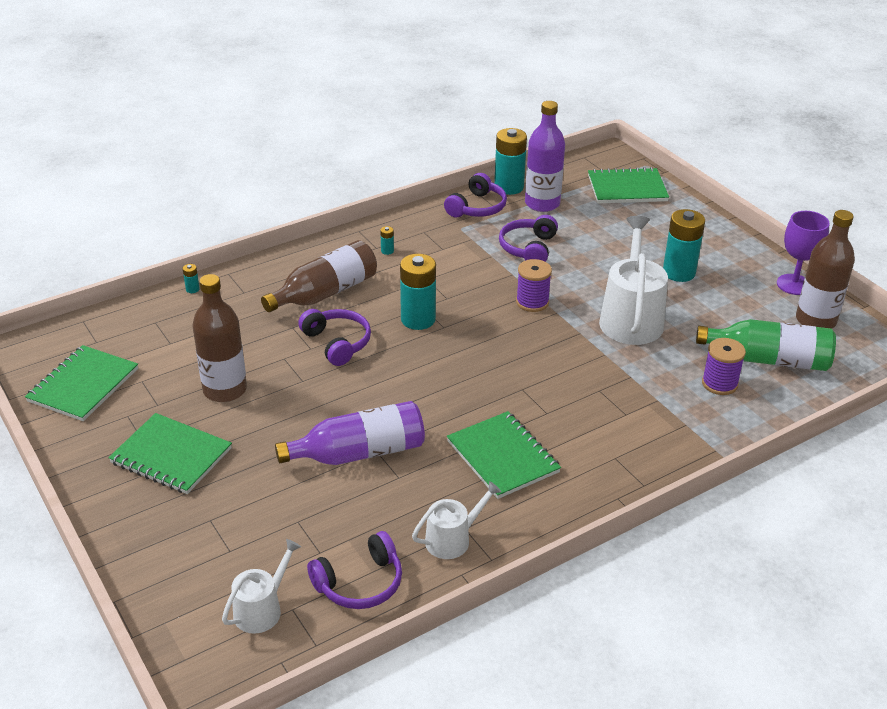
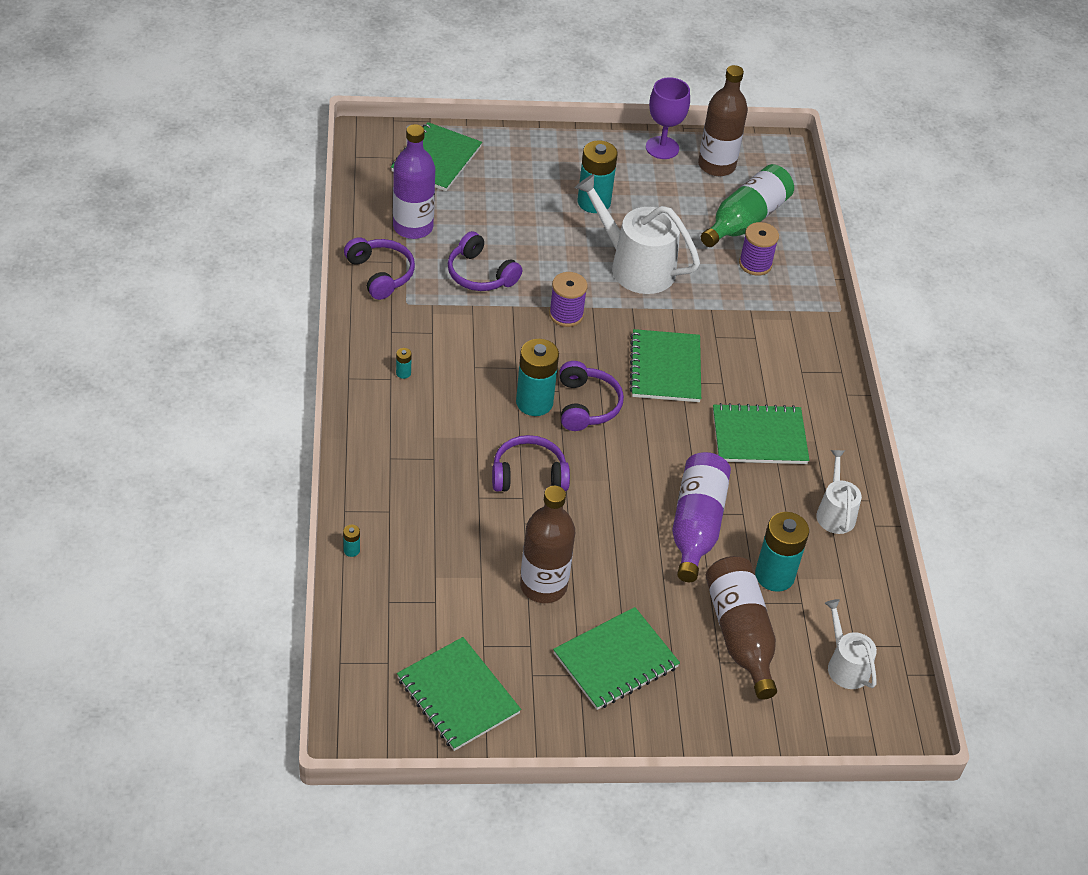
camera: 65 degrees left, 10 degrees up
brown bottle [261,240,377,312] -> brown bottle moved to [706,556,777,700]
purple headphones [307,531,402,609] -> purple headphones moved to [560,361,624,431]
turquoise battery [494,128,527,195] -> turquoise battery moved to [755,512,809,592]
none -> green notebook [630,329,701,402]

